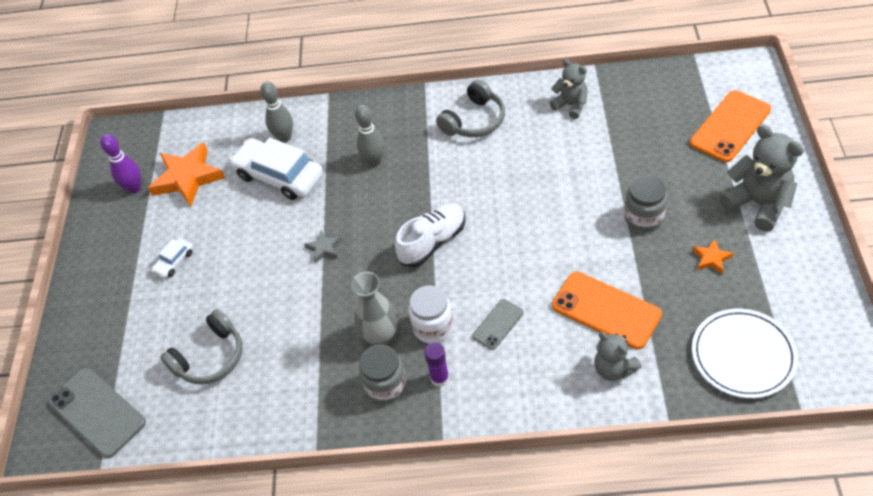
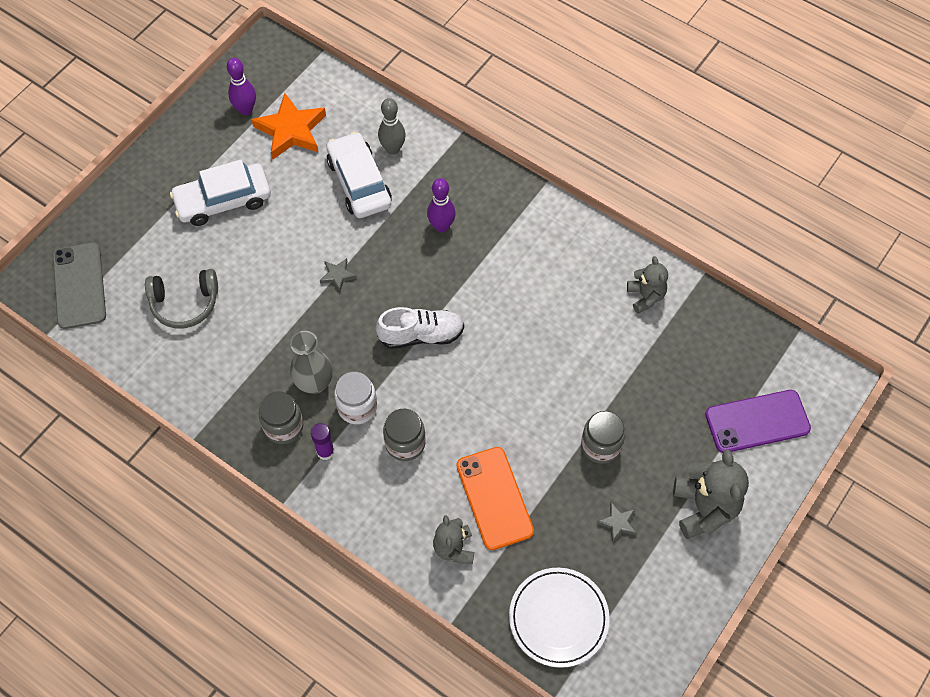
camera: 30 degrees right, 10 degrees up
white car [151,238,193,278] -> white car [170,160,271,226], size x2.16
grey bowling pin [355,105,385,167] -> purple bowling pin [427,178,456,232]
grey headphones [436,80,505,137] -> none
grey phone [472,299,524,350] -> grey jar [383,409,425,461]
orange phone [690,90,771,162] -> purple phone [705,390,811,453]
orange star [693,239,734,274] -> grey star [597,502,637,543]

